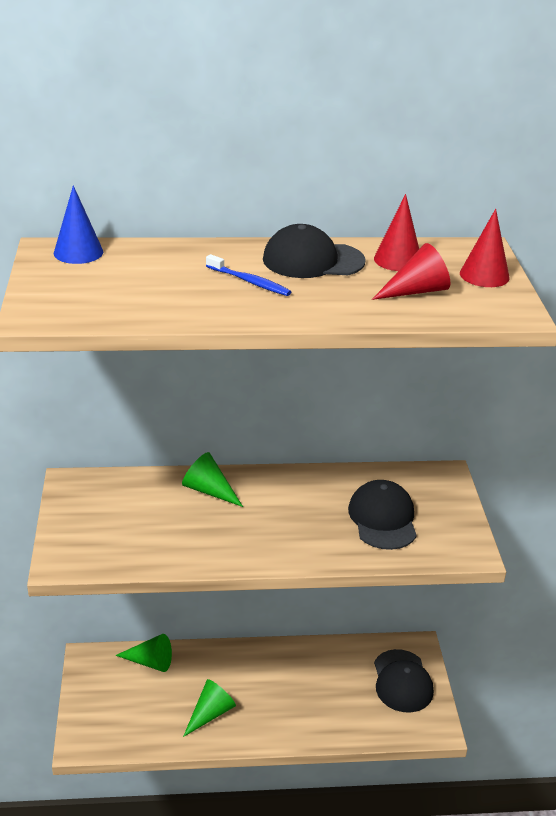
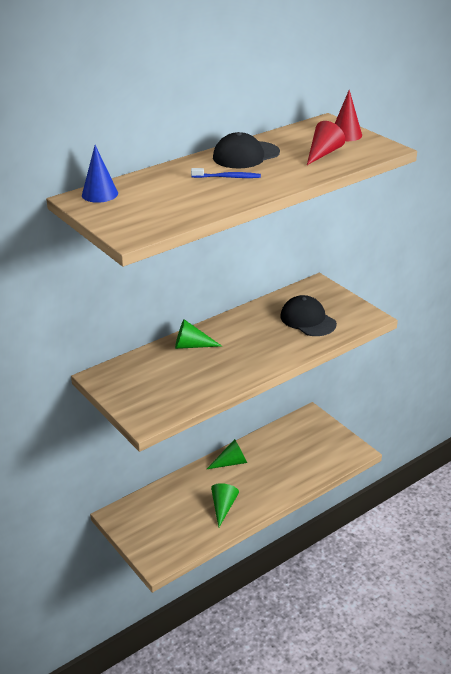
camera: 30 degrees left, 0 degrees up
green cone [115,634,172,672] -> green cone moved to [207,439,247,469]
red cone [374,194,419,271] -> none
black cap [374,649,434,713] -> none

